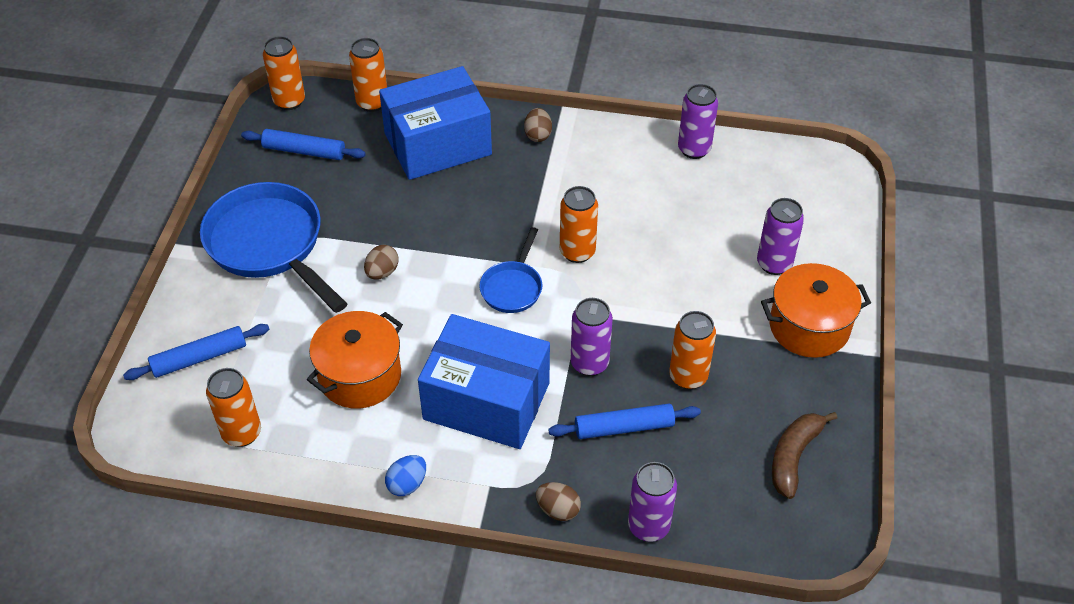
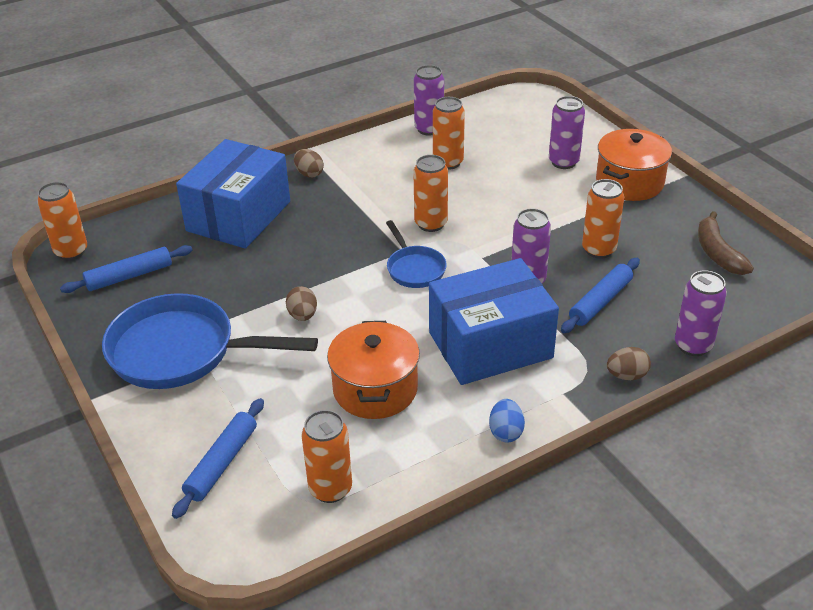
camera: 40 degrees left, 10 degrees down
orange can [349,38,387,112] -> orange can moved to [433,97,465,170]

